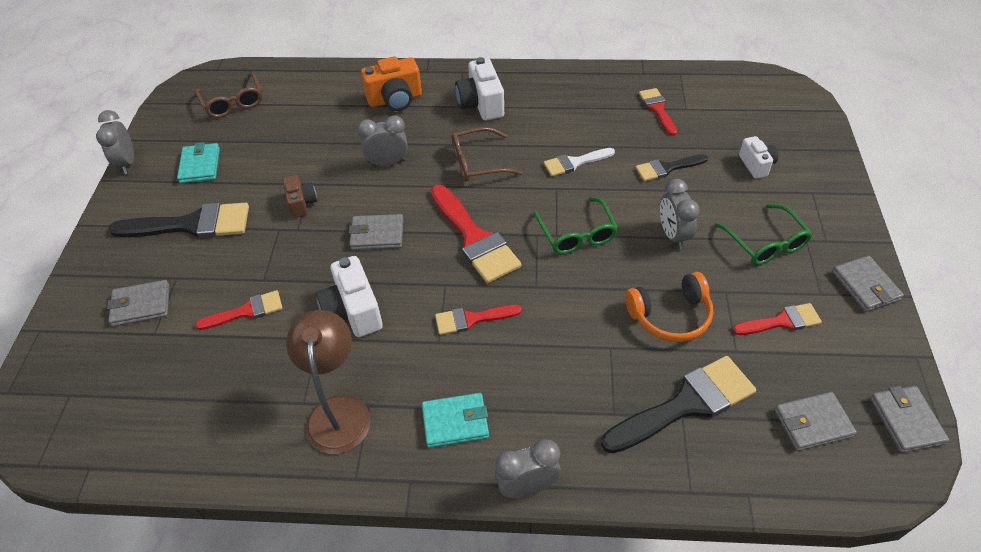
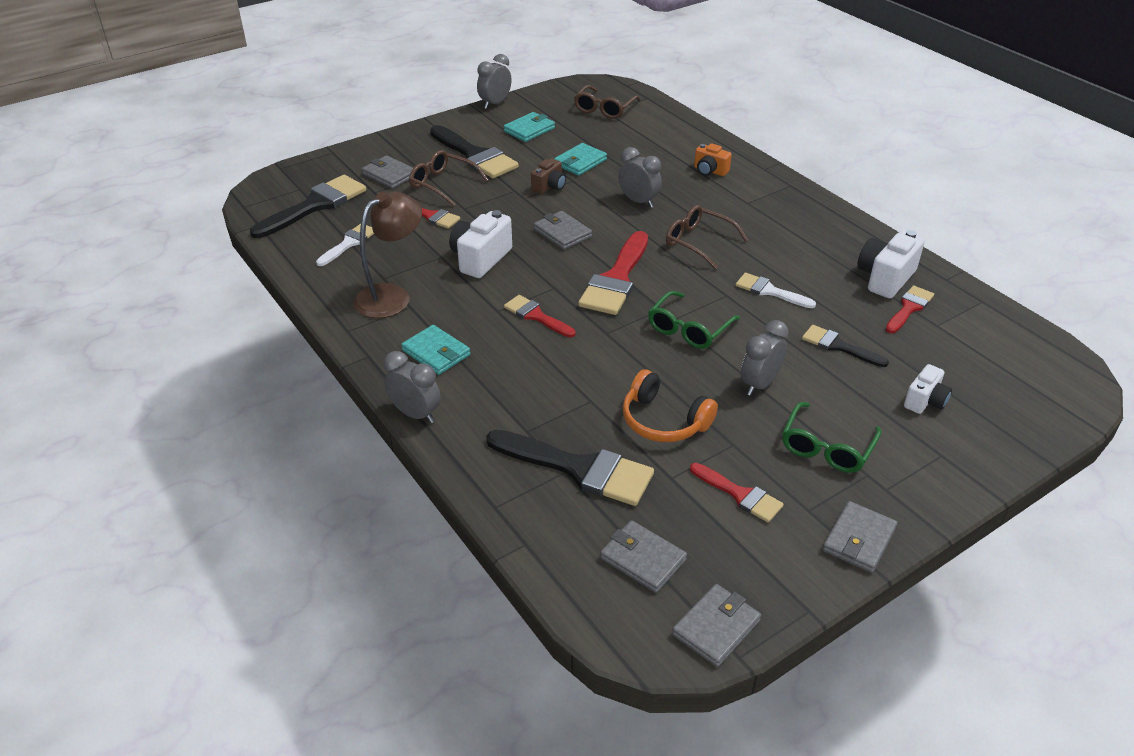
camera: 50 degrees right, 10 degrees down
orange camera [361,56,422,111] -> orange camera [694,143,732,176], size x0.62
white camera [455,57,504,121] -> white camera moved to [857,230,925,298]
none -> black brush [250,175,366,238]
none -> white brush [316,224,374,266]
none -> brown glasses [409,150,489,207]
none -> turquoise wallet [554,143,607,176]

